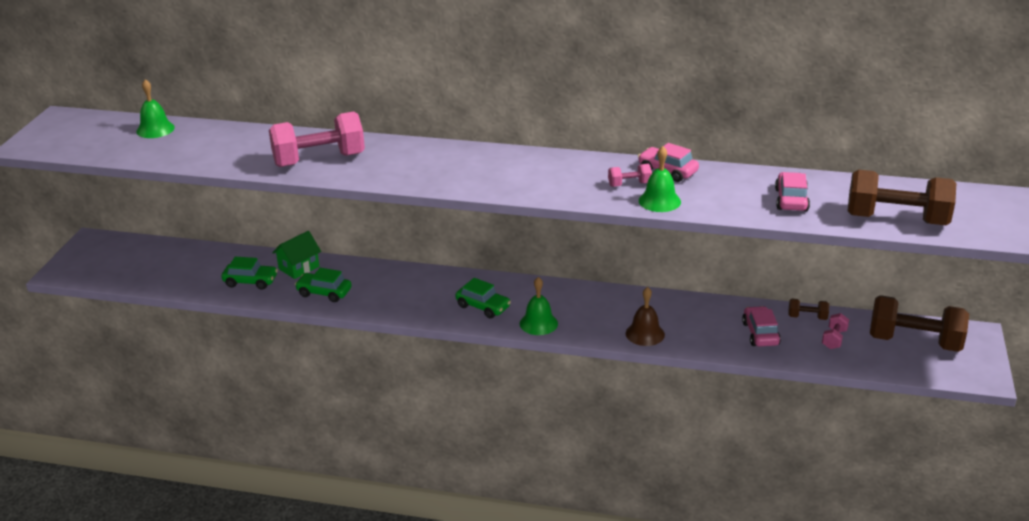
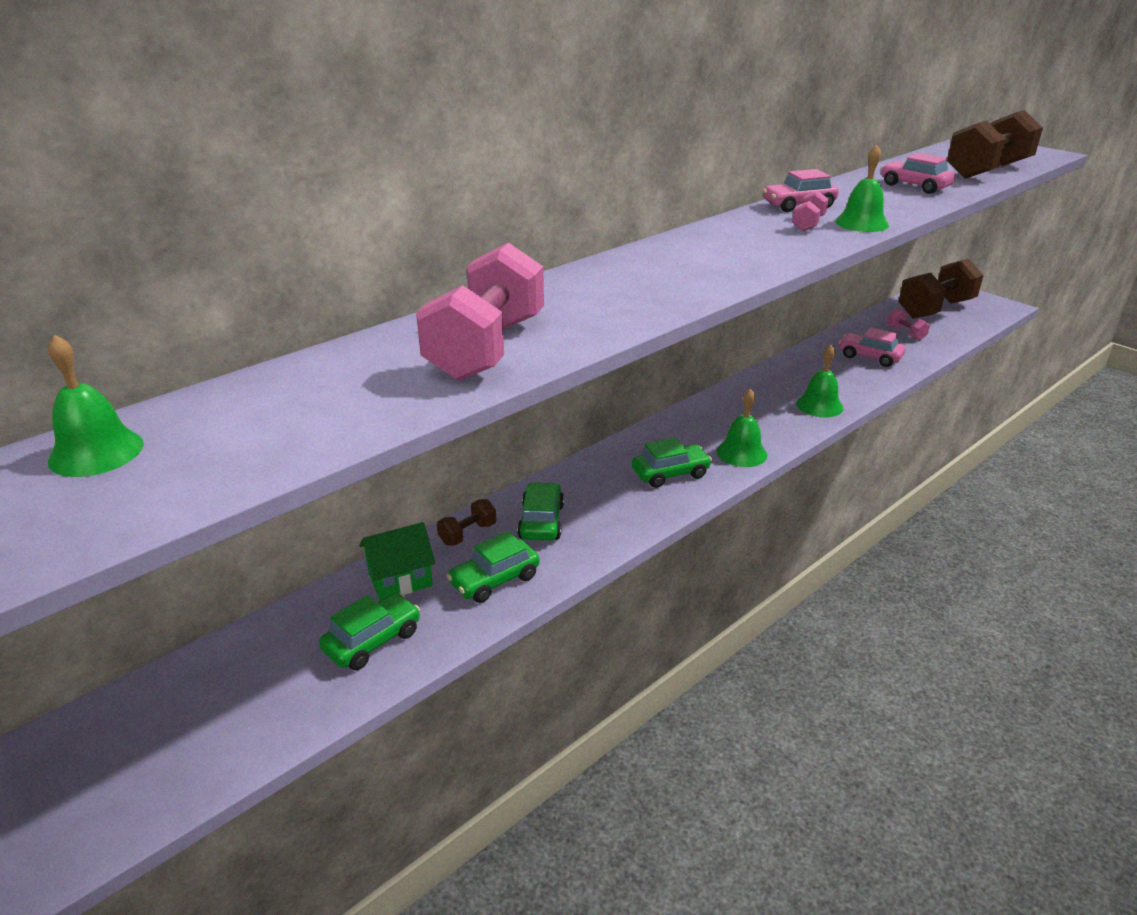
camera: 55 degrees left, 0 degrees up
green house [272,231,321,279] -> green house turned 75 degrees clockwise [359,522,435,600]
brown bell [626,287,665,346] -> green bell [796,345,843,418]
brown dumbbell [788,298,829,320] -> brown dumbbell moved to [437,499,496,545]
none -> green car [517,482,564,541]

